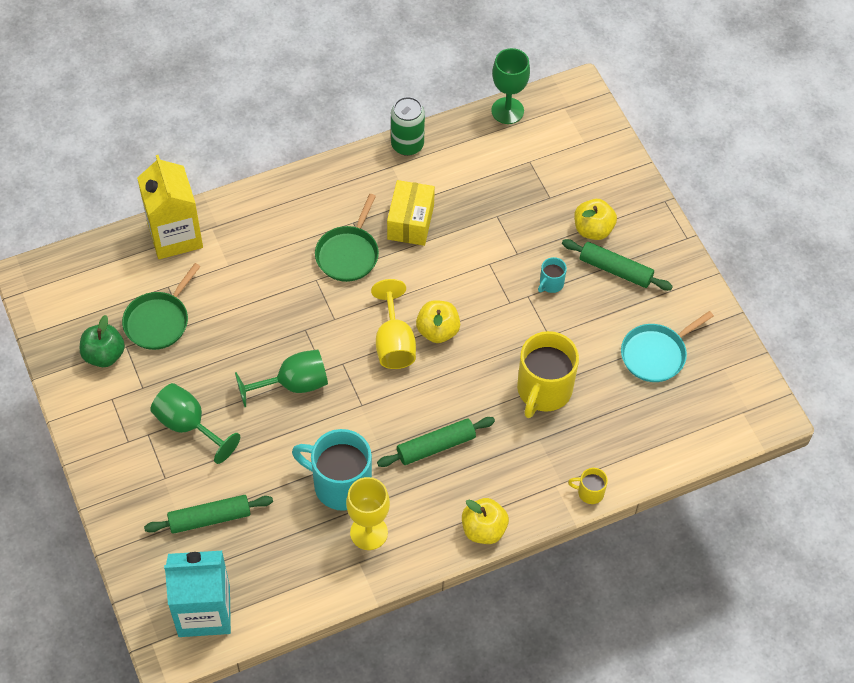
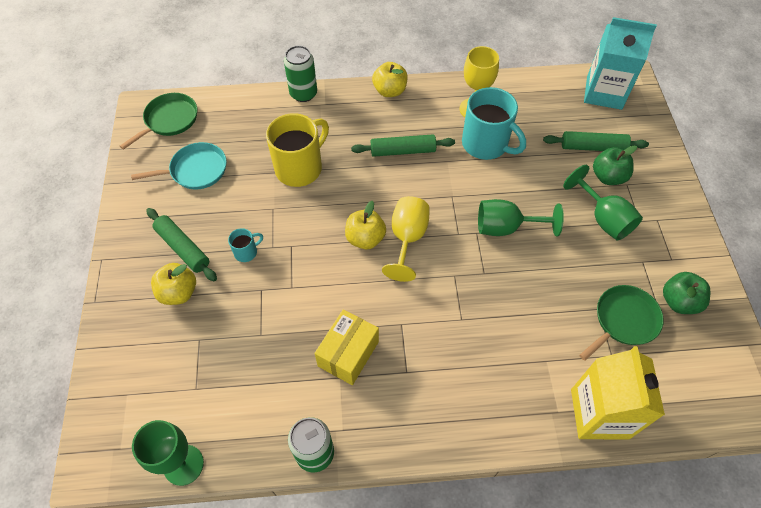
camera: 160 degrees left, 0 degrees up
green pan [315,194,379,282] -> green pan moved to [120,93,197,150]
yellow mug [568,468,608,504] -> green can [284,45,317,102]
none -> green apple [593,146,637,185]

